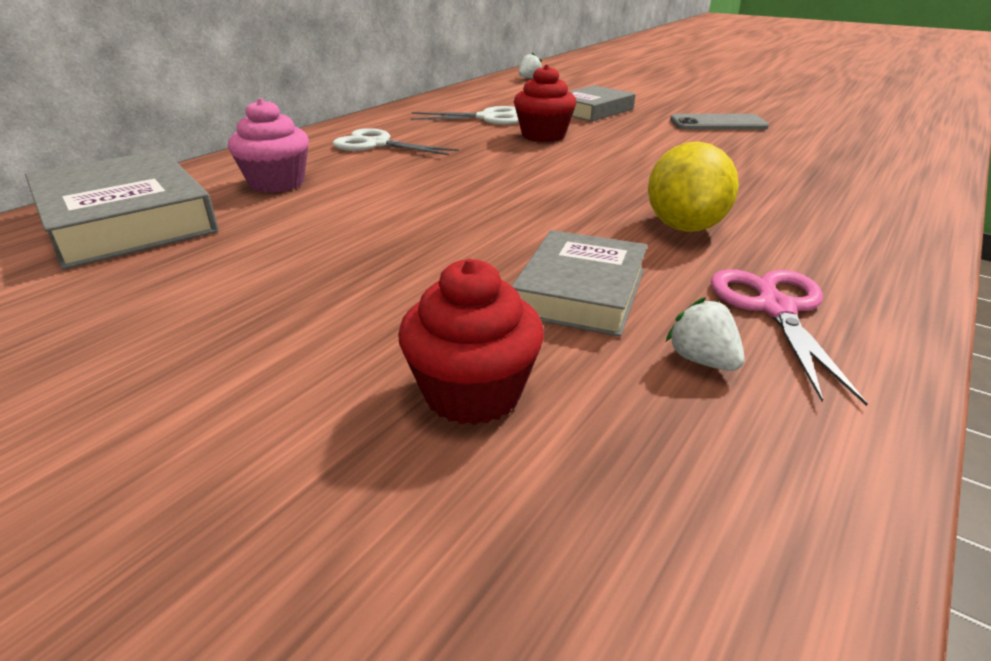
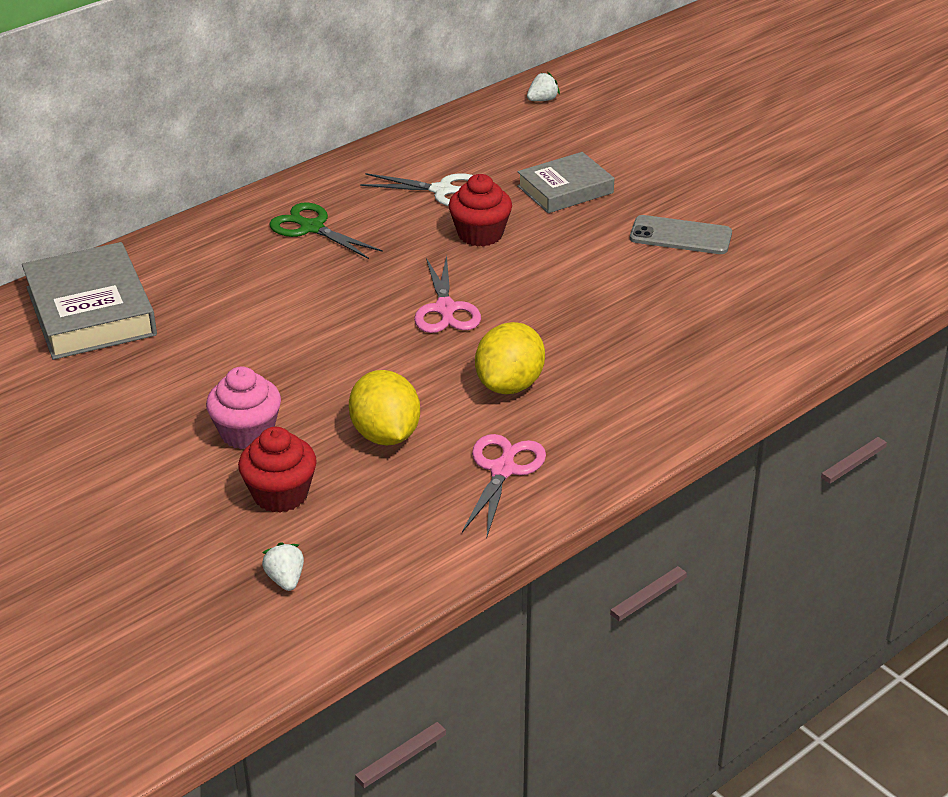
camera: 15 degrees right, 5 degrees up
pink cupcake [228,98,309,193] -> pink cupcake moved to [206,367,281,449]
white scissors [333,128,459,155] -> green scissors [269,202,383,259]
grey book [512,230,648,337] -> yellow lemon [349,370,420,445]
white strawberry [666,297,745,371] -> white strawberry moved to [262,542,304,591]
none -> pink scissors [414,255,481,333]

